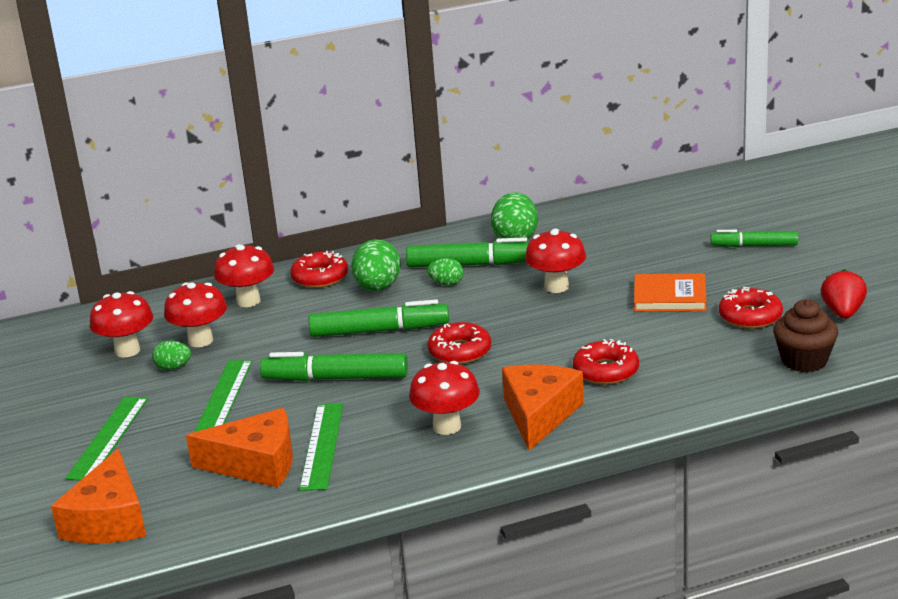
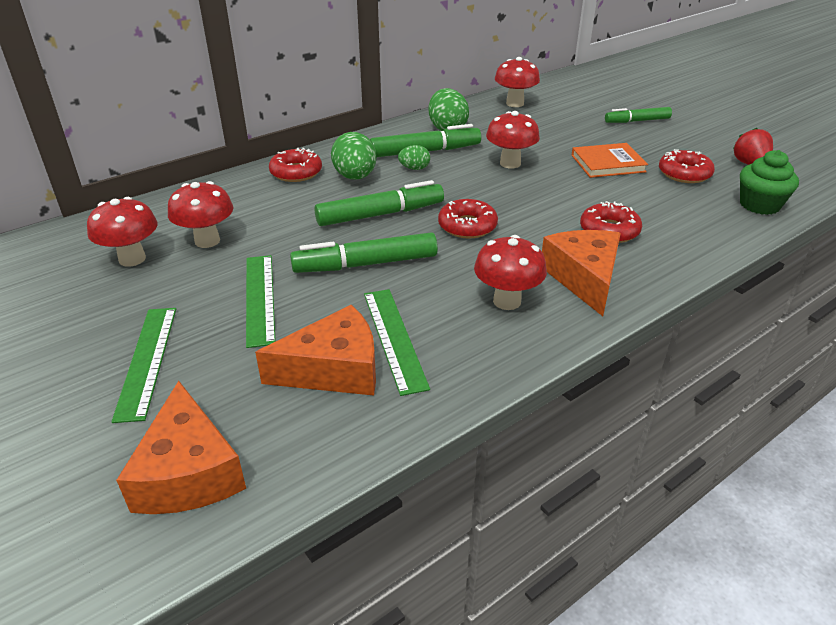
camera: 20 degrees left, 10 degrees up
green egg [152,340,191,370] -> none
red mushroom [214,244,274,307] -> red mushroom moved to [495,57,540,107]
brown cupcake [773,299,838,372] -> green cupcake [740,150,799,215]

